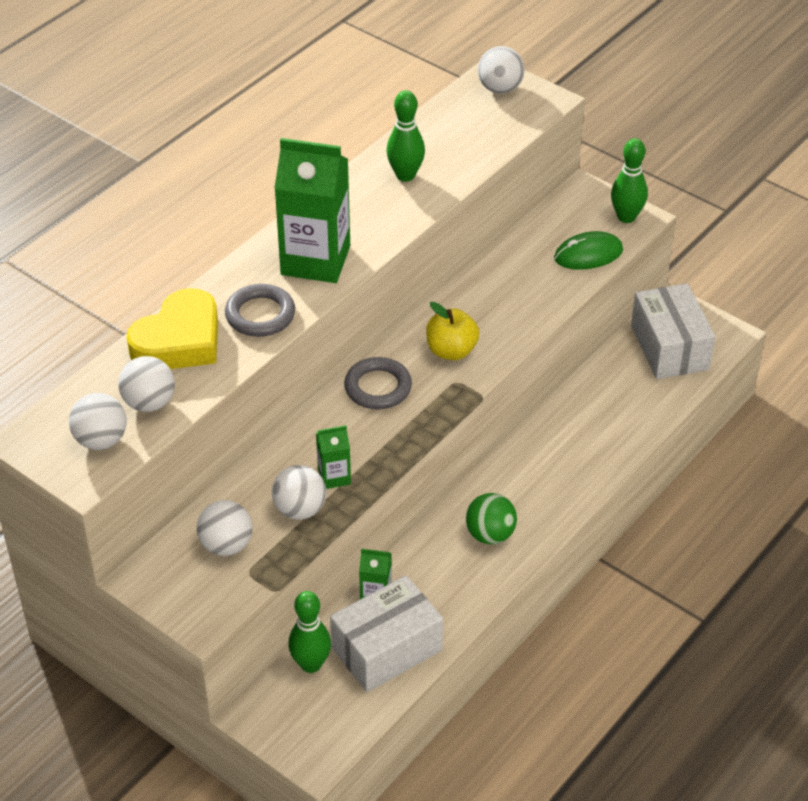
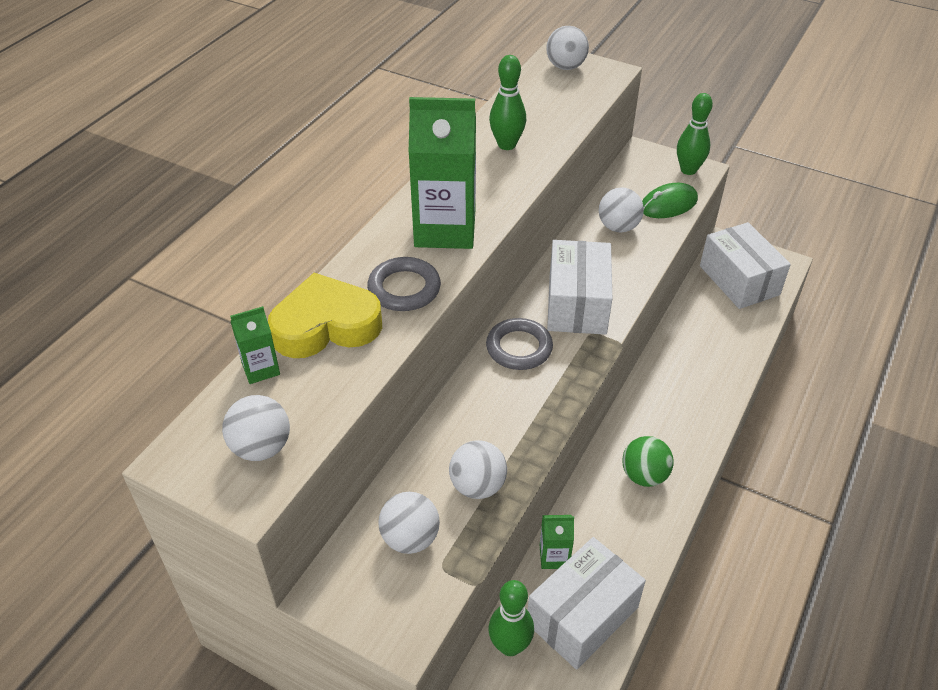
camera: 10 degrees left, 0 degrees up
white ball [118,356,175,412] -> white ball moved to [599,187,644,232]
yellow heart [126,288,218,369] -> yellow heart turned 135 degrees counterclockwise [268,273,382,358]
green carton [316,425,351,489] -> green carton moved to [230,306,280,384]
yellow apple [426,302,479,360] -> white box [547,240,612,335]

